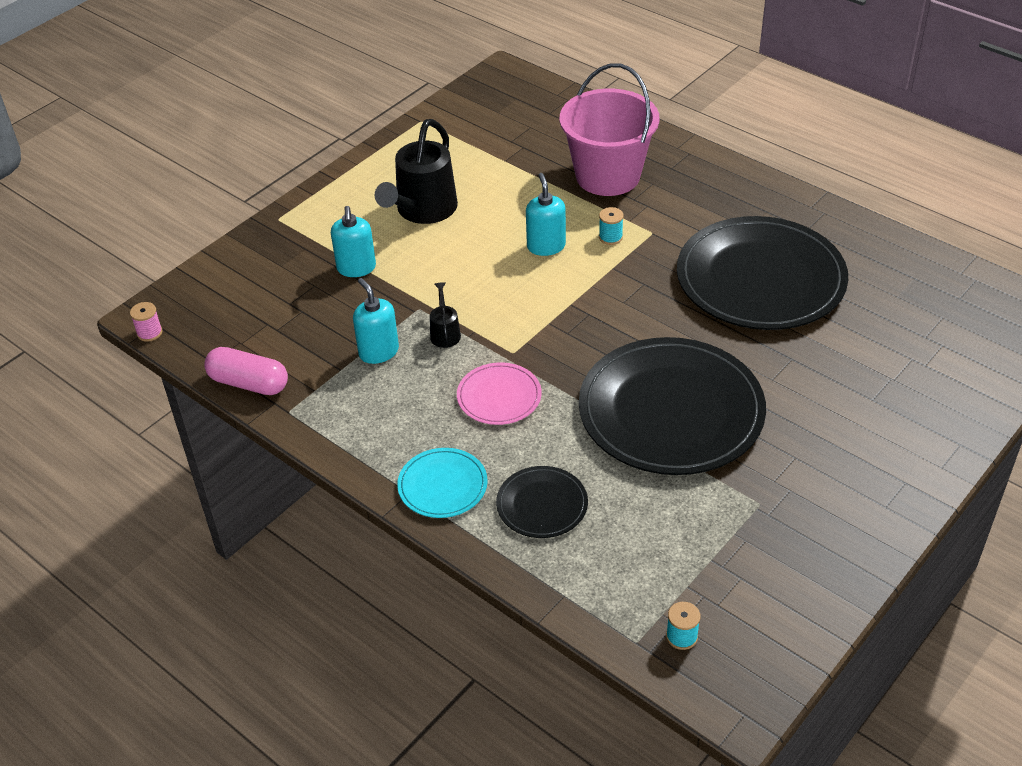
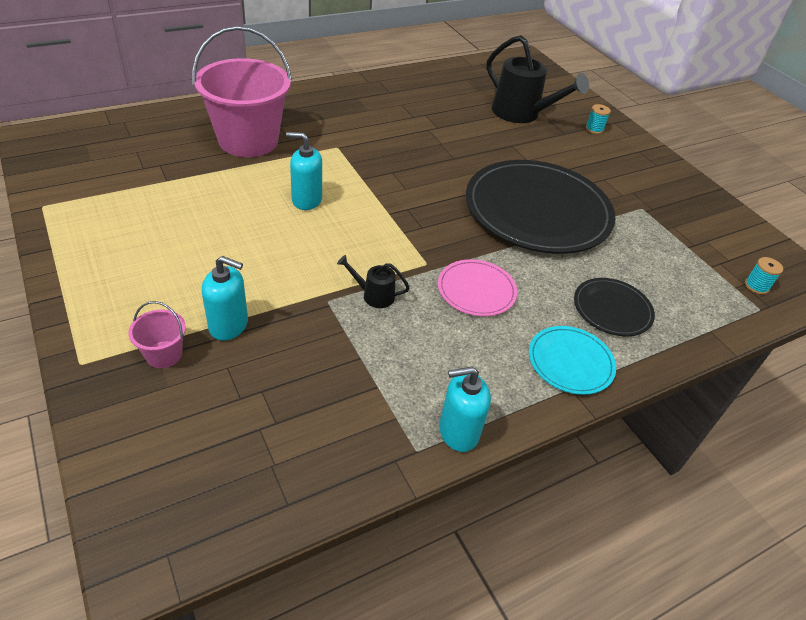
camera: 75 degrees left, 0 degrees up
pink spool [130,302,162,342] -> none
pink capsule [204,347,288,395] -> none
turquoise soap dispenser [353,278,399,364] -> turquoise soap dispenser moved to [439,366,491,452]
black watering can [375,119,458,224] -> black watering can moved to [487,35,589,123]
turquoise spool [599,207,624,245] -> turquoise spool moved to [586,104,611,134]
black plate [677,216,848,330] -> none
none -> pink bucket [128,301,186,368]

